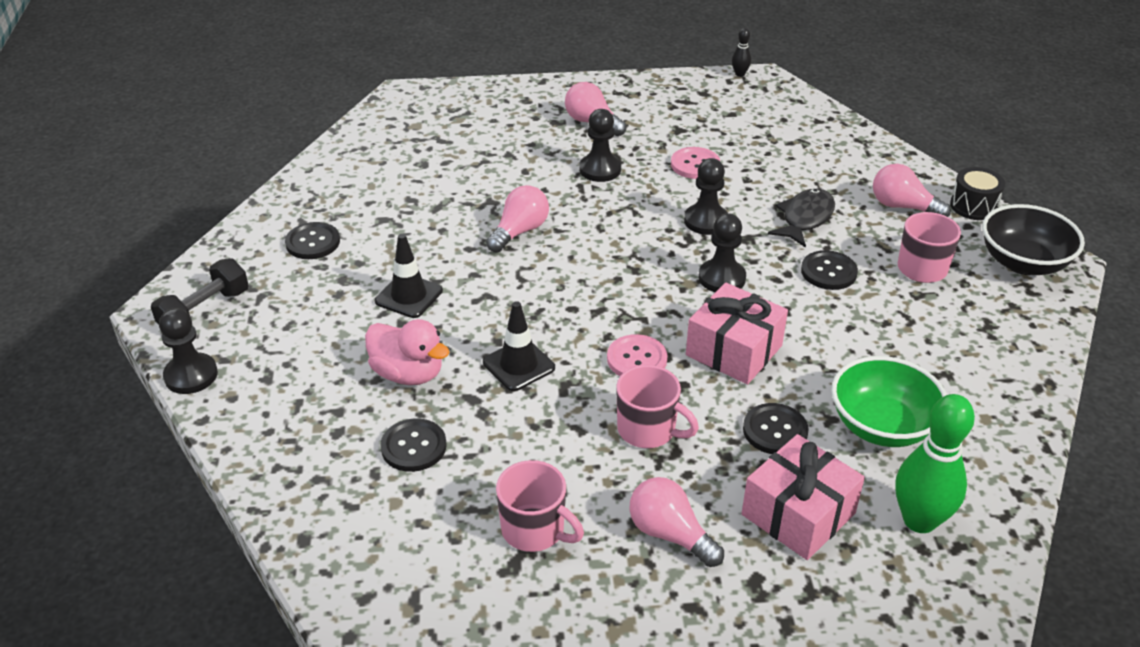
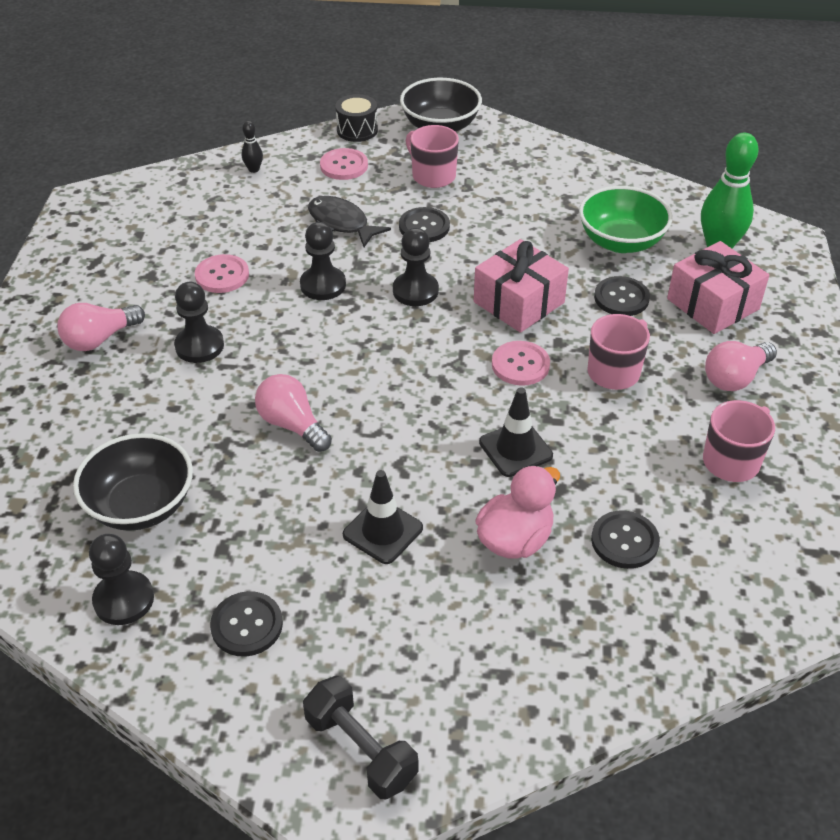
camera: 80 degrees left, 5 degrees up
black pawn [159,308,218,394] -> black pawn moved to [89,534,154,625]
black bowling pin [732,28,751,77] -> black bowling pin moved to [242,121,263,173]
pink light bulb [873,164,951,217] -> pink button [320,148,368,180]
none -> black bowl [73,433,193,531]

